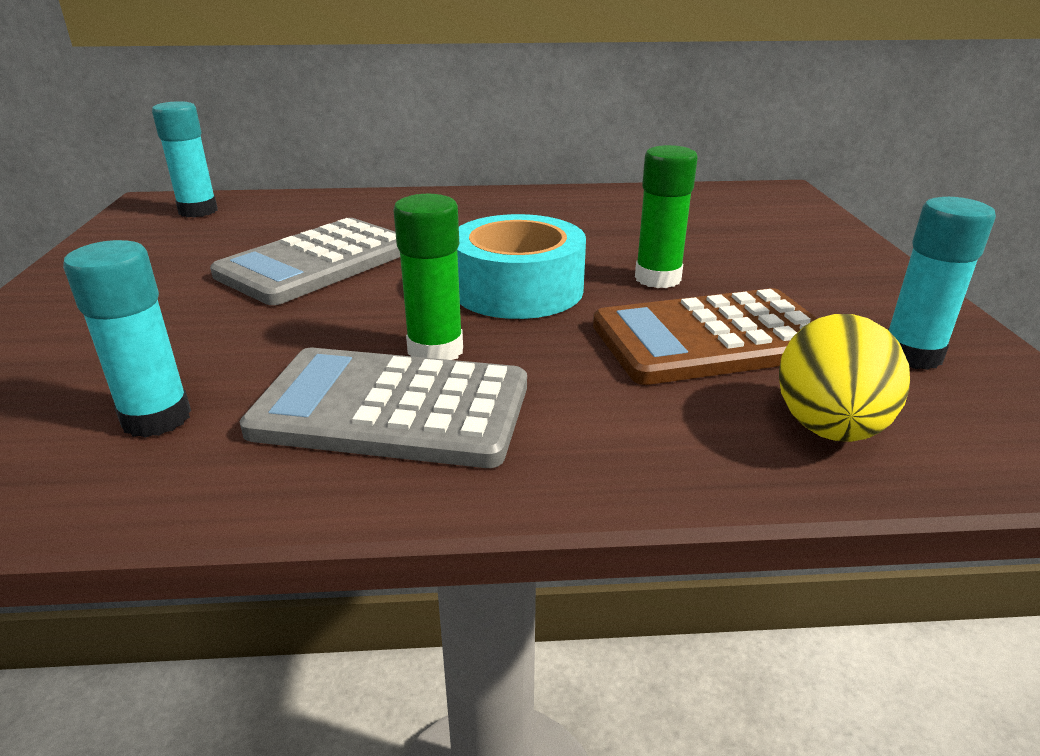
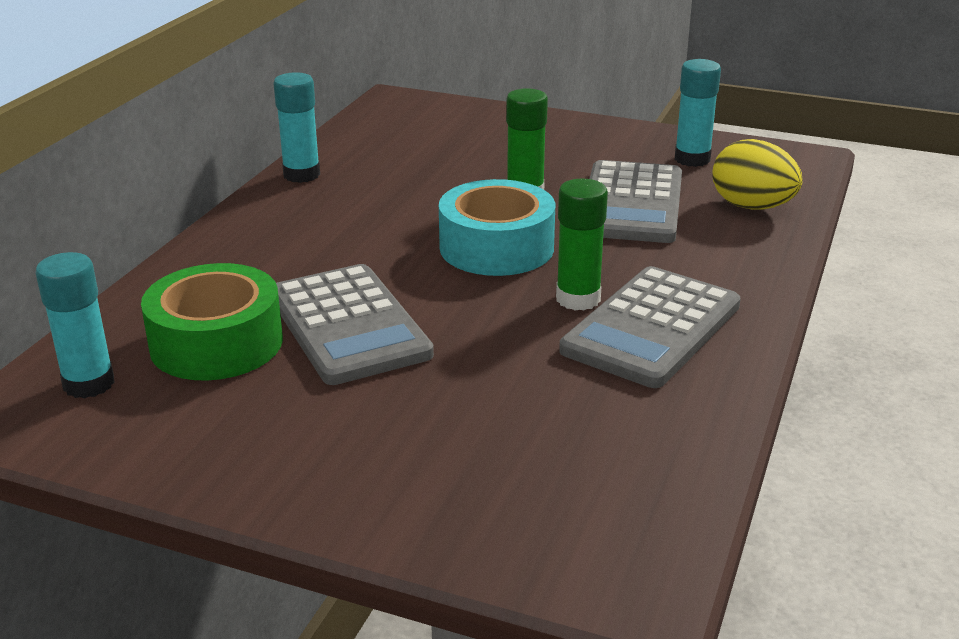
camera: 65 degrees left, 0 degrees up
turquoise glue stick [63,240,191,438] -> turquoise glue stick moved to [273,72,320,183]
brown calculator [593,288,818,385] -> grey calculator [590,160,682,243]
none -> green tape [141,263,283,380]

